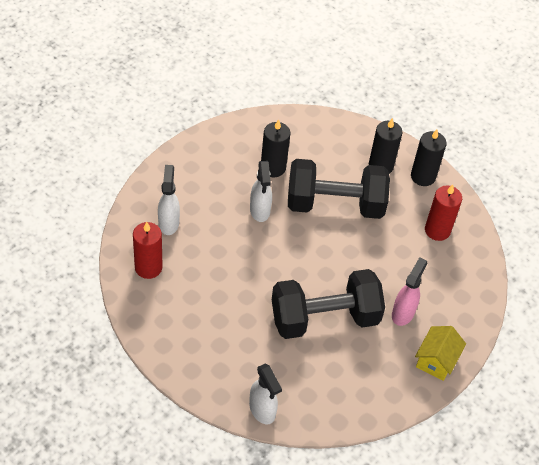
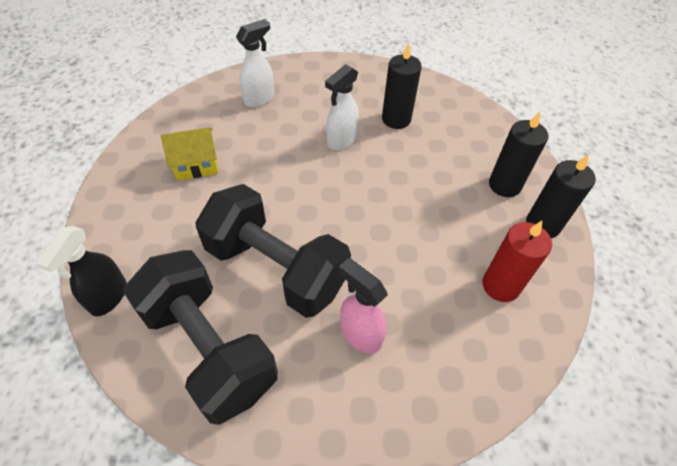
camera: 50 degrees right, 0 degrees up
red candle [133,222,163,279] -> none
white spray bottle [249,363,282,424] -> black spray bottle [35,226,127,316]
black dumbbell [288,159,390,219] -> black dumbbell moved to [123,250,278,425]
pink spray bottle [392,257,427,326] -> pink spray bottle turned 120 degrees counterclockwise [339,258,388,353]
yellow house [415,326,466,381] -> yellow house moved to [161,127,218,181]

